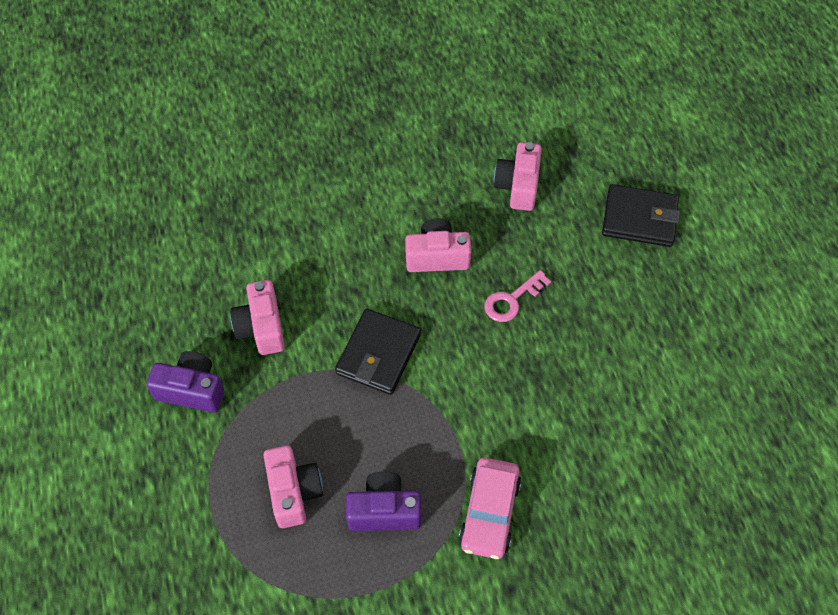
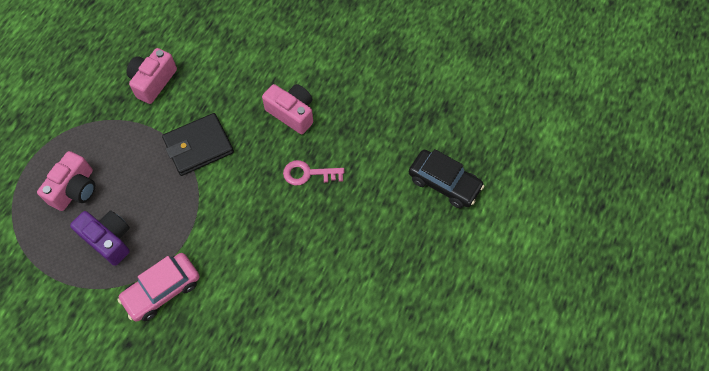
camera: 40 degrees right, 5 degrees up
purple camera [147,351,224,413] -> none
pink camera [494,142,542,211] -> none
black wallet [602,184,680,247] -> black car [409,149,484,208]

